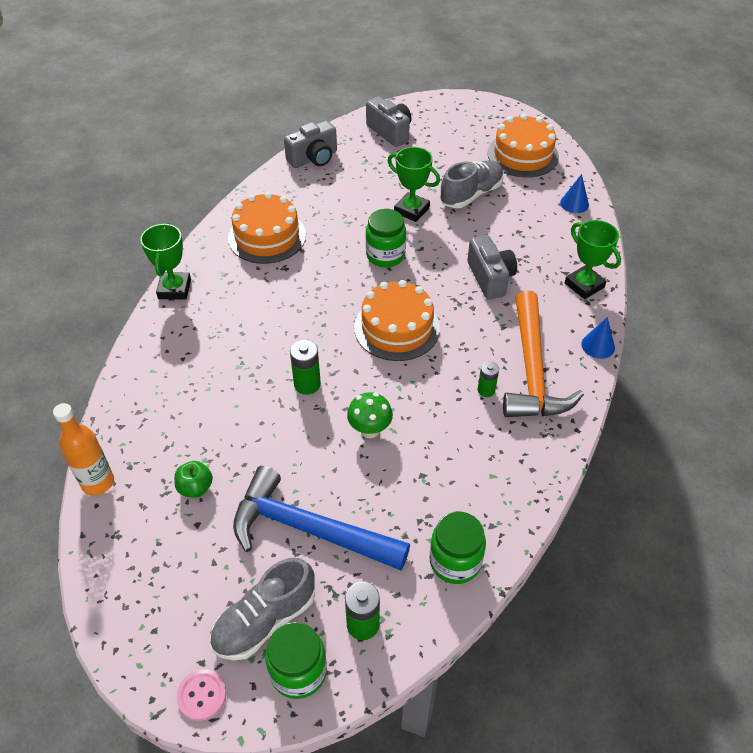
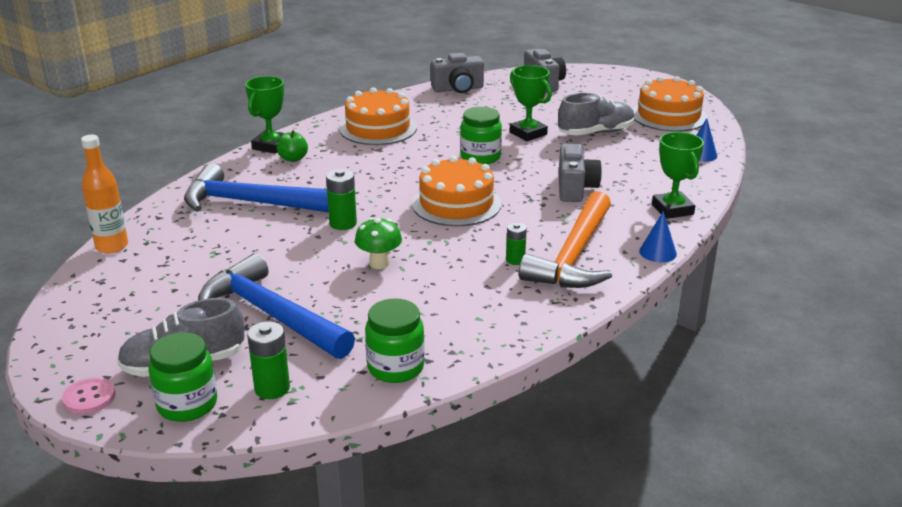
camera: 20 degrees right, 20 degrees down
green apple [174,461,213,498] -> green apple moved to [277,130,308,162]
none -> blue hammer [184,163,328,212]

